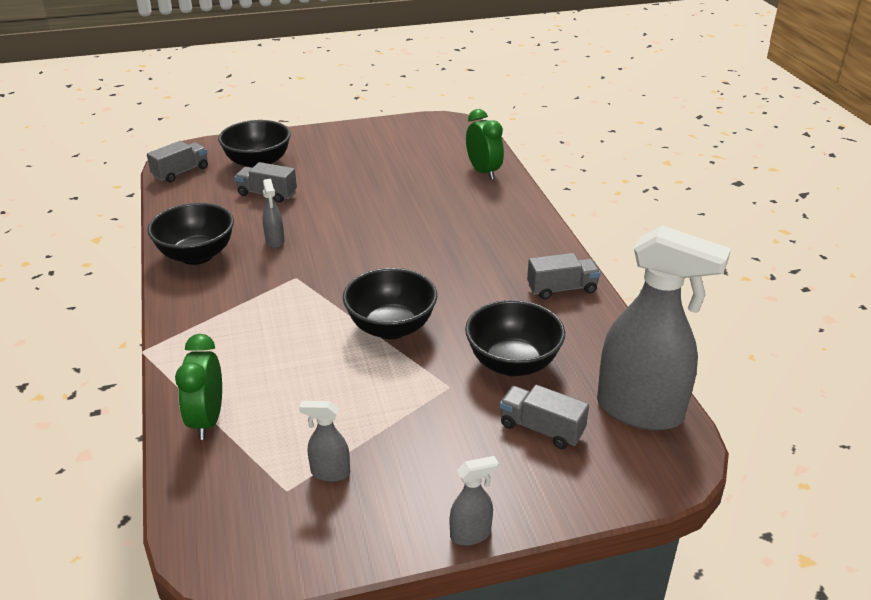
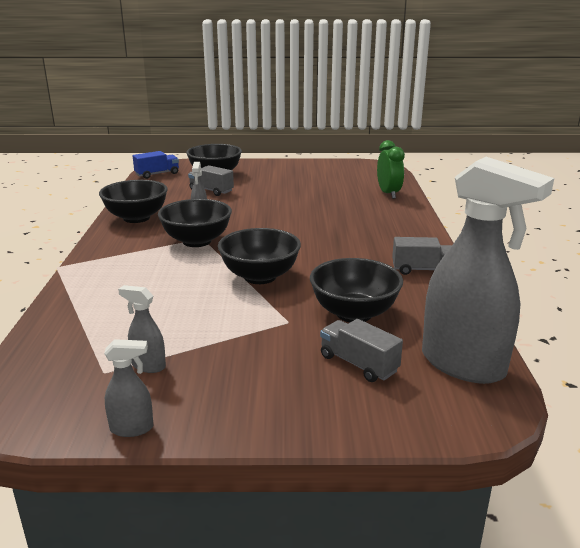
camera: 15 degrees right, 10 degrees down
grey truck [147,141,208,182] -> blue truck [133,151,179,179]
green clock [175,334,222,440] -> none
grey spray bottle [450,456,498,546] -> grey spray bottle moved to [104,339,153,437]
none -> black bowl [158,199,232,247]

